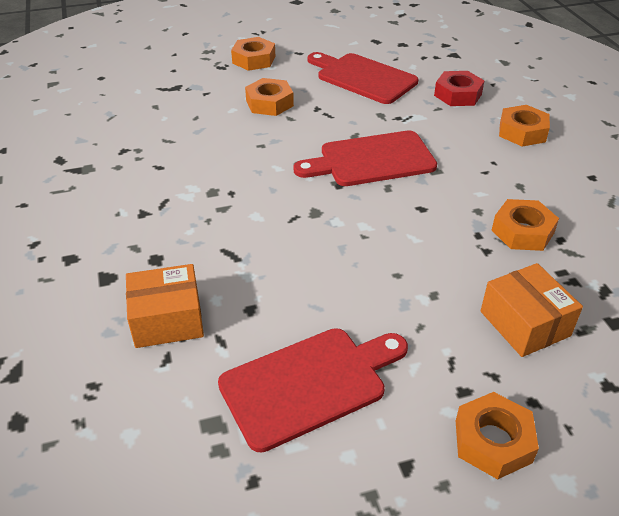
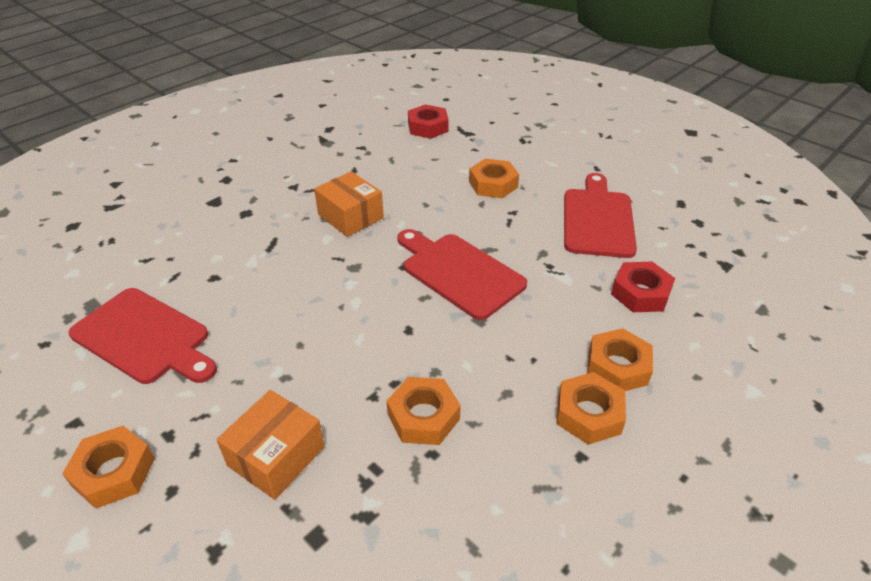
camera: 60 degrees right, 0 degrees up
orange box [126,264,204,348] -> orange box moved to [314,171,384,237]
orange nut [231,37,275,71] -> orange nut moved to [556,372,626,445]
none -> red nut [408,104,449,139]

